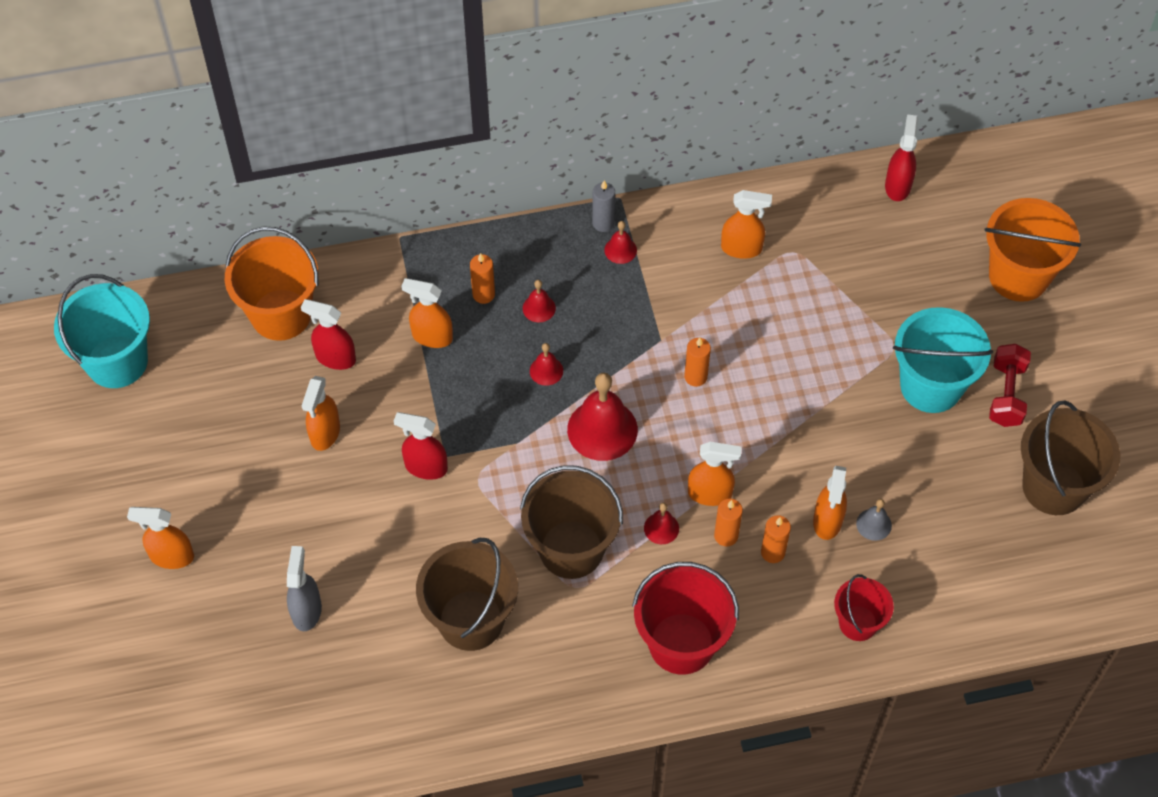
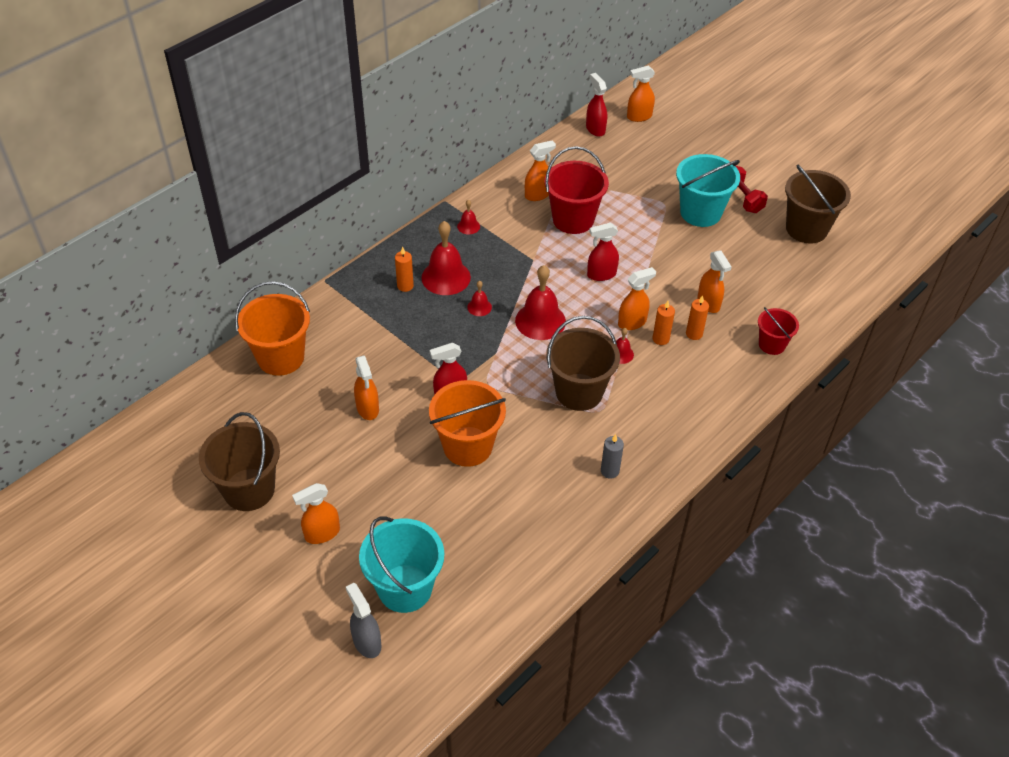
camera: 35 degrees left, 10 degrees down
turquoise bucket [54,274,150,388] -> turquoise bucket moved to [359,517,444,613]
grey spray bottle [287,546,322,631] -> grey spray bottle moved to [346,583,381,658]
red spray bottle [301,299,356,370] -> red spray bottle moved to [587,223,619,281]
orange spray bottle [401,278,453,348] -> orange spray bottle moved to [627,66,655,122]
brown bucket [416,538,518,651] -> brown bucket moved to [199,412,280,511]
red bell [523,280,556,322] -> red bell [421,221,471,295], size x2.05
grey candle [592,181,615,232] -> grey candle moved to [601,434,624,479]
red bucket [632,562,739,675] -> red bucket moved to [544,146,609,234]
orange candle [684,338,711,387] -> none
grey bell [856,499,892,541] -> none
orange bucket [985,198,1081,302] -> orange bucket moved to [429,380,506,467]

